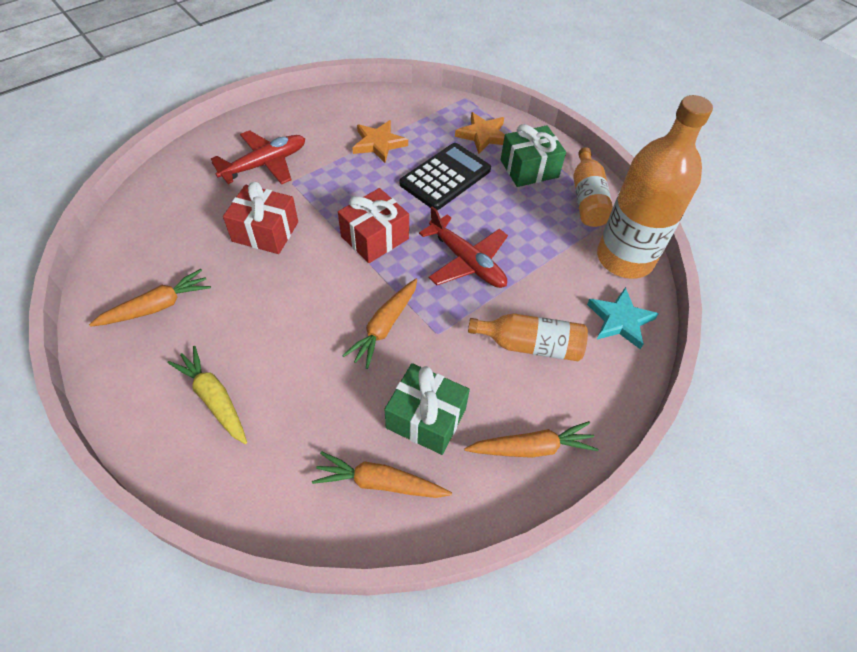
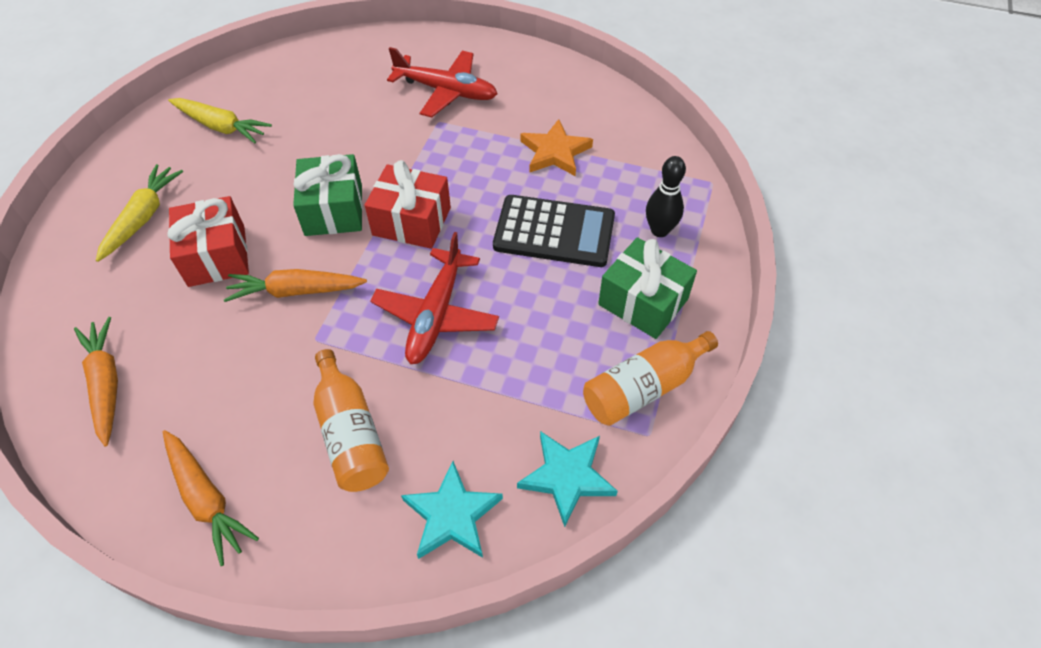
camera: 60 degrees right, 0 degrees up
orange carrot [89,269,211,327] -> yellow carrot [168,98,272,143]
red gift [223,181,298,254] -> red gift moved to [167,196,249,287]
green gift [385,363,470,455] -> green gift moved to [293,154,363,236]
orange star [455,112,505,154] -> black bowling pin [646,156,686,237]
orange bottle [597,95,713,279] -> turquoise star [517,431,618,527]

